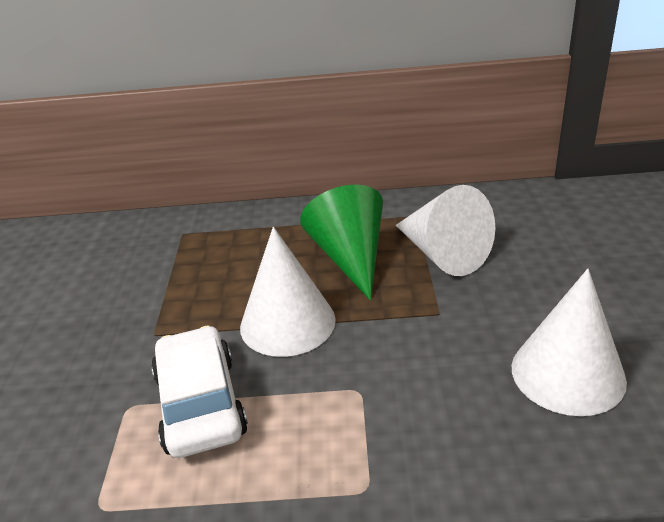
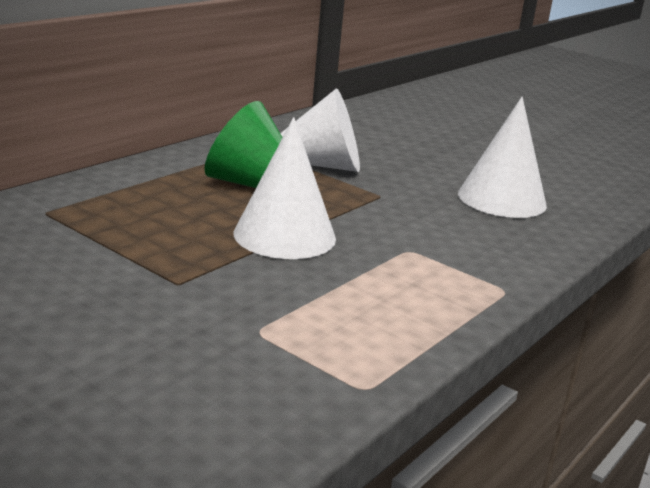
camera: 55 degrees left, 10 degrees down
white car [151,326,248,458] -> none

